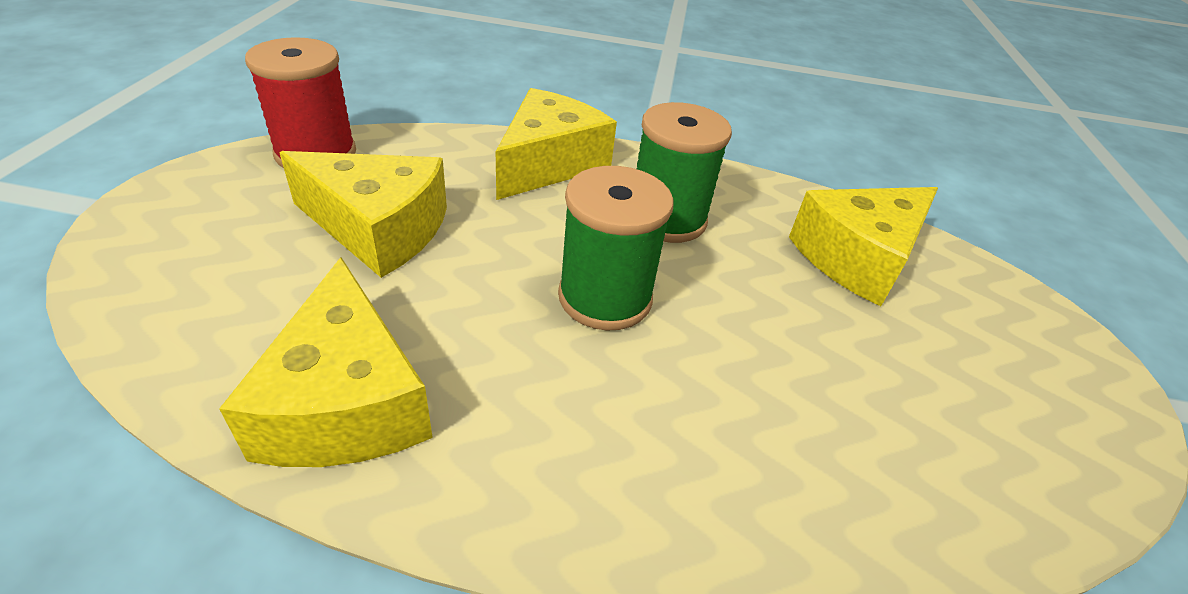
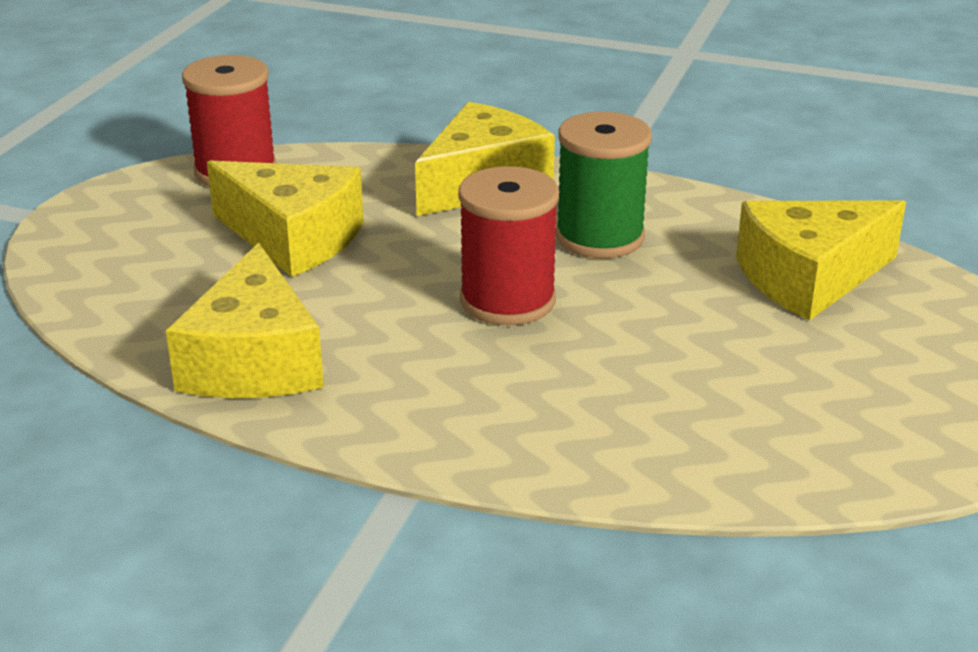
camera: 15 degrees right, 10 degrees down
green spool [558,166,674,331] -> red spool [458,166,559,325]

